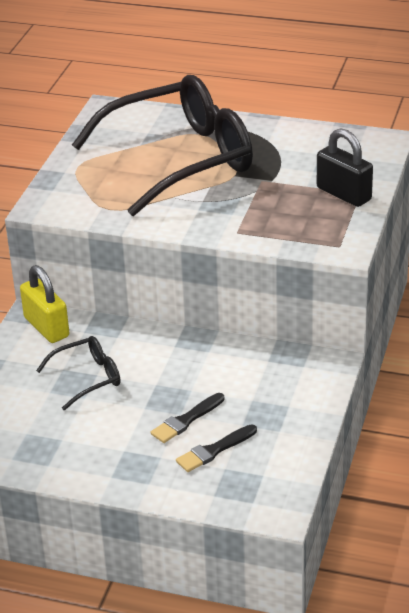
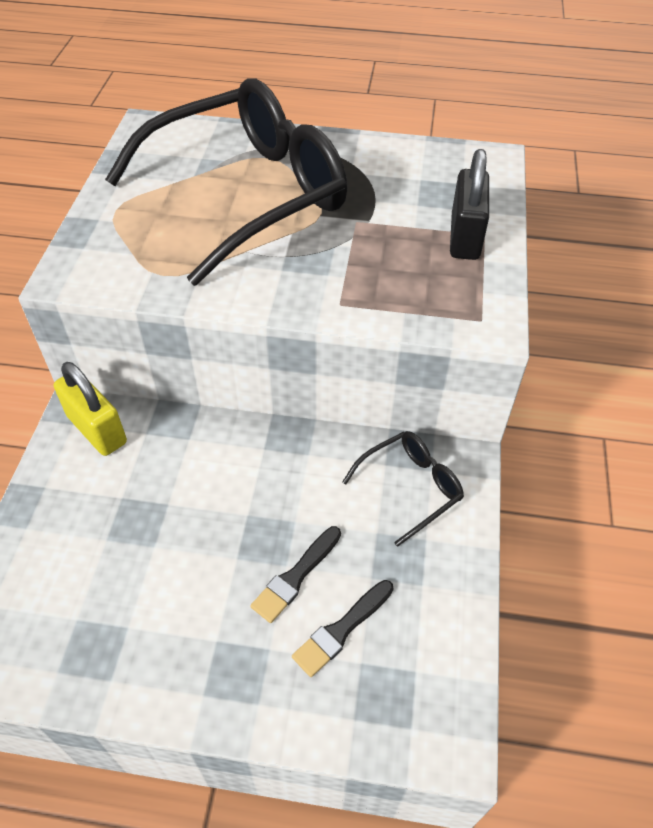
camera: 10 degrees left, 15 degrees up
black glasses [36,336,120,410] -> black glasses moved to [342,431,464,547]
black padlock [317,128,373,207] -> black padlock turned 60 degrees clockwise [450,149,489,260]

